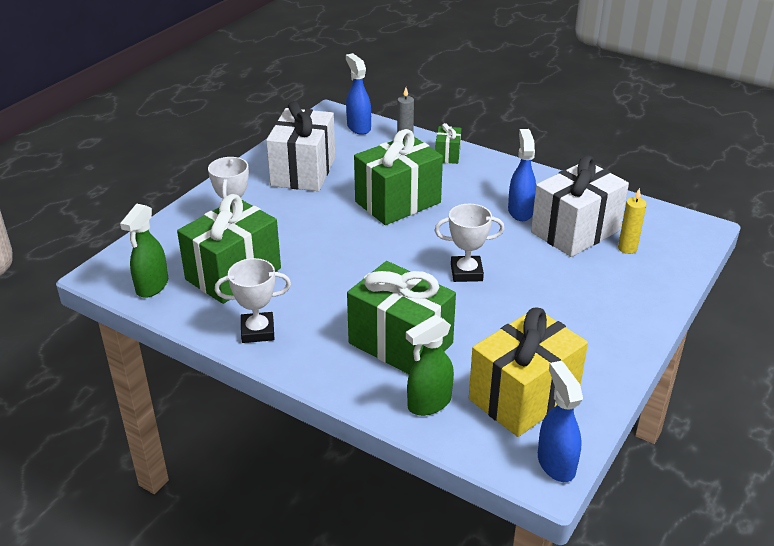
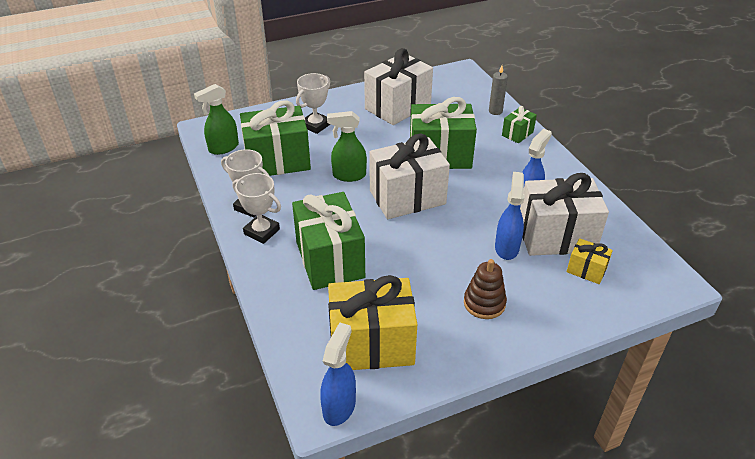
camera: 35 degrees right, 5 degrees up
blue spray bottle [346,53,371,135] -> blue spray bottle moved to [495,172,525,260]
green spray bottle [406,315,454,416] -> green spray bottle moved to [327,111,367,182]
white trophy [435,204,505,282] -> white trophy moved to [233,173,281,244]
yellow candle [618,188,647,254] -> yellow gift [567,238,613,284]
none -> white gift [369,133,450,219]
none -> brown stacking toy [464,259,507,319]

